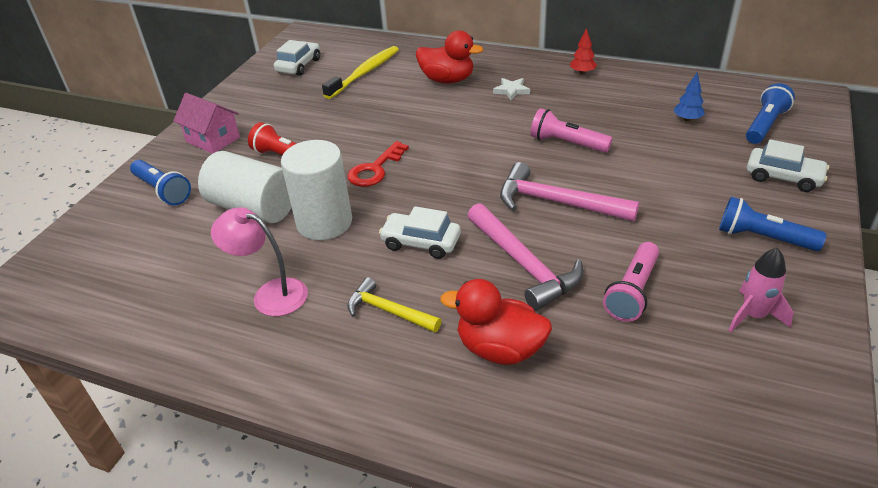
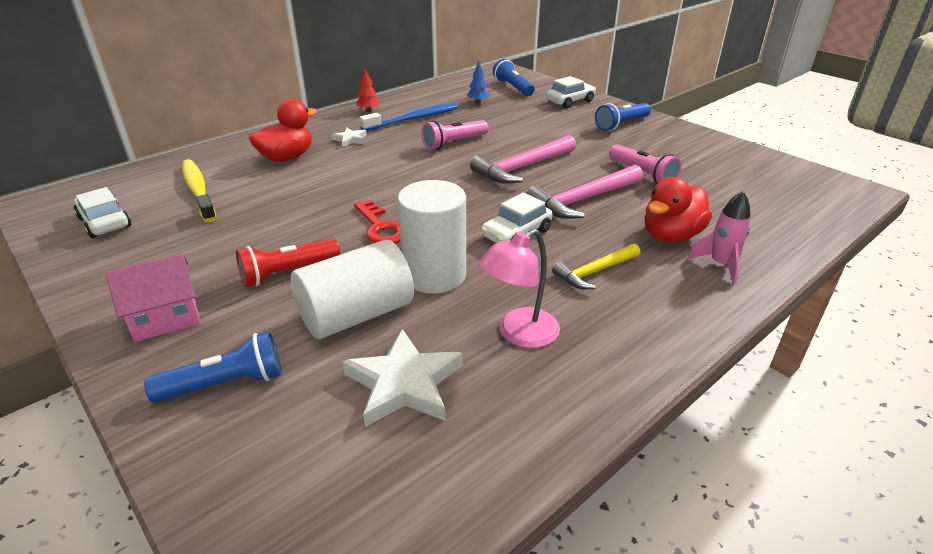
camera: 65 degrees left, 5 degrees down
pink hammer [467,203,583,311] -> pink hammer turned 150 degrees clockwise [526,165,643,219]
pink rocket [728,248,794,332] -> pink rocket moved to [688,191,751,284]
none -> white star [343,329,463,427]
none -> blue toothbrush [359,103,458,131]

